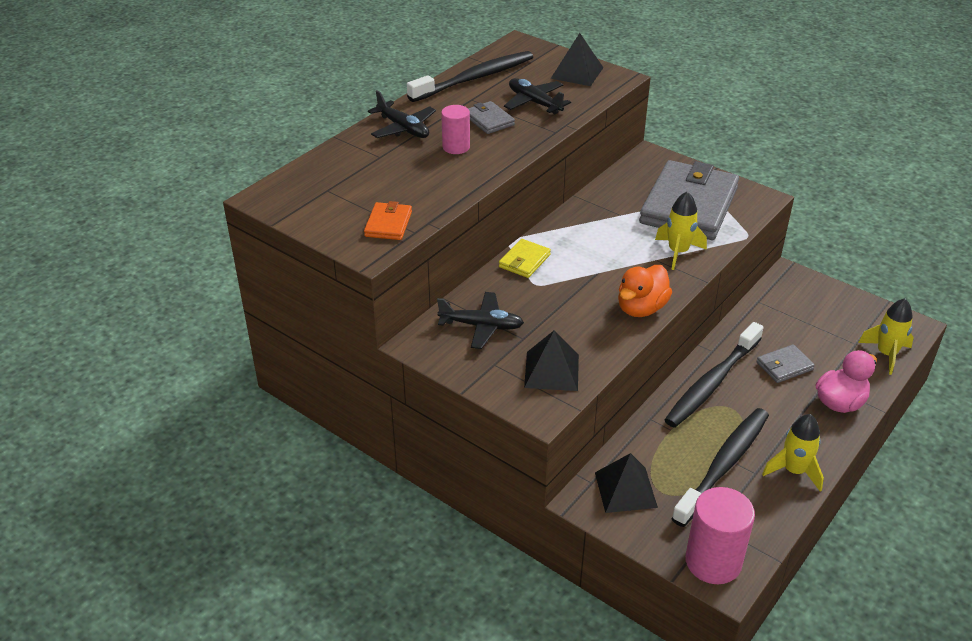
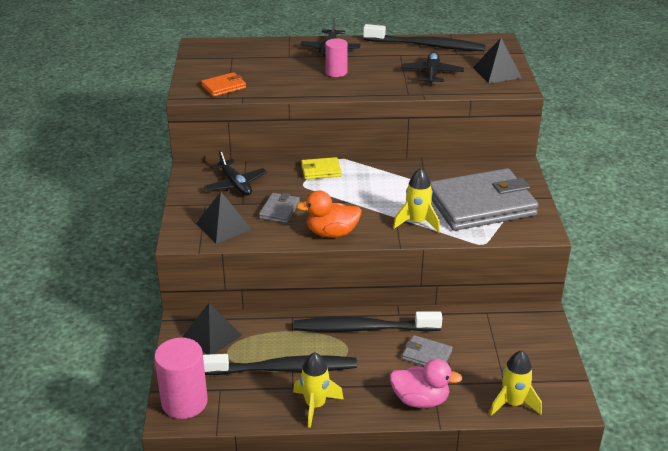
camera: 50 degrees right, 5 degrees down
grey wallet [468,101,515,134] -> grey wallet moved to [259,193,300,223]

